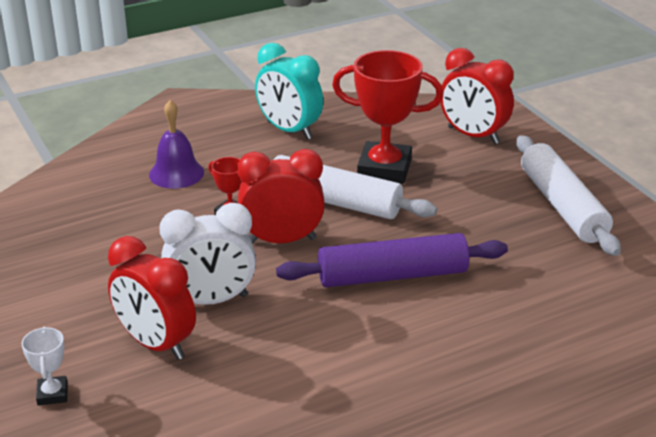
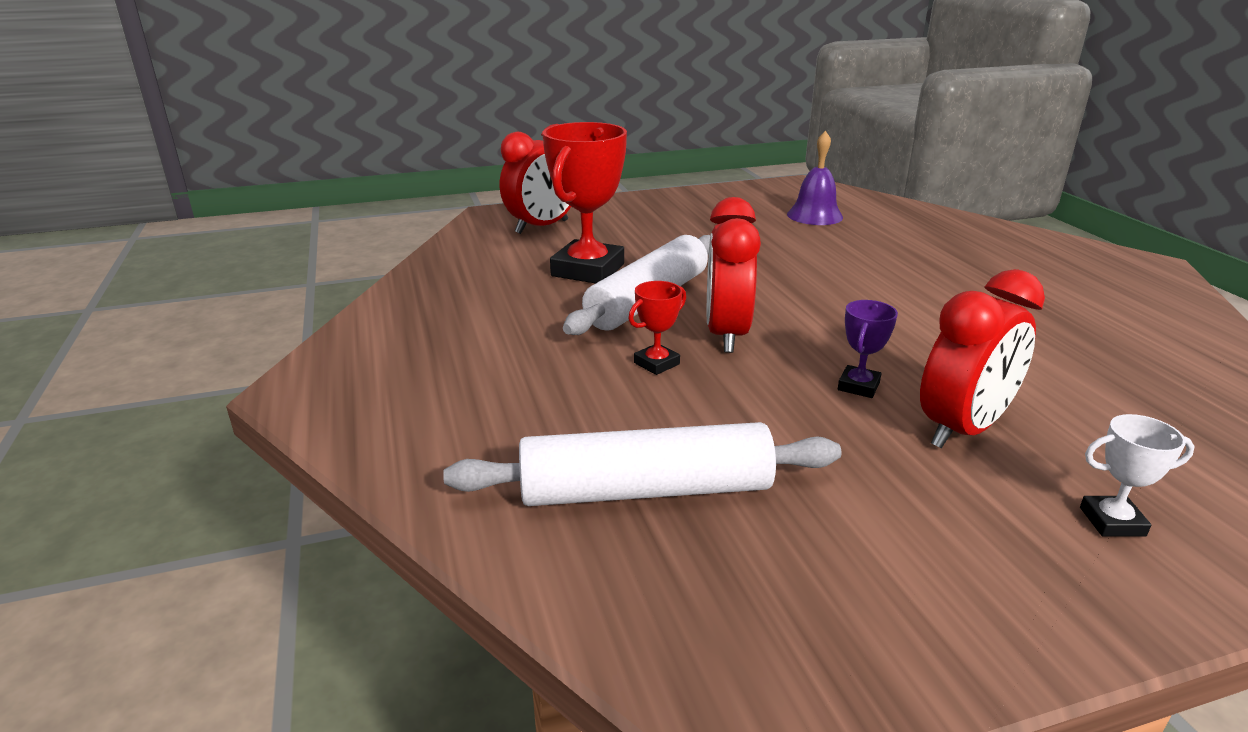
camera: 80 degrees left, 5 degrees down
purple bell [149,100,204,189] -> purple bell moved to [787,131,843,225]
white clock [160,203,256,305] -> purple trophy [838,300,898,398]
turquoise clock [255,43,323,140] -> none
purple rolling pin [276,233,508,287] -> none
white rolling pin [516,135,621,256] -> white rolling pin moved to [443,422,841,506]

